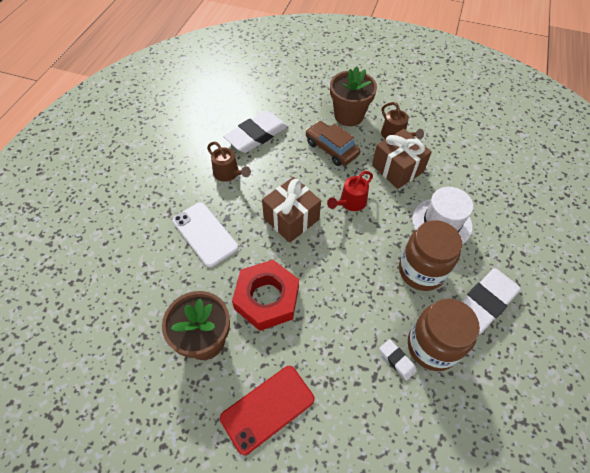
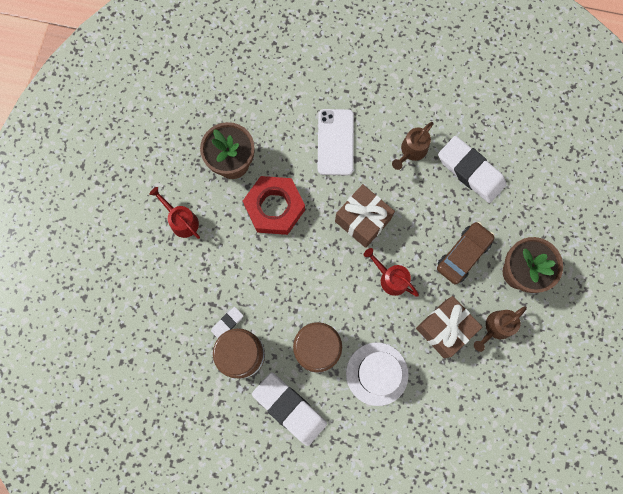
camera: 85 degrees right, 20 degrees up
white phone [172,202,238,267] -> white phone turned 45 degrees counterclockwise [318,109,354,175]
red phone [220,366,315,455] -> red watering can [149,187,200,239]

